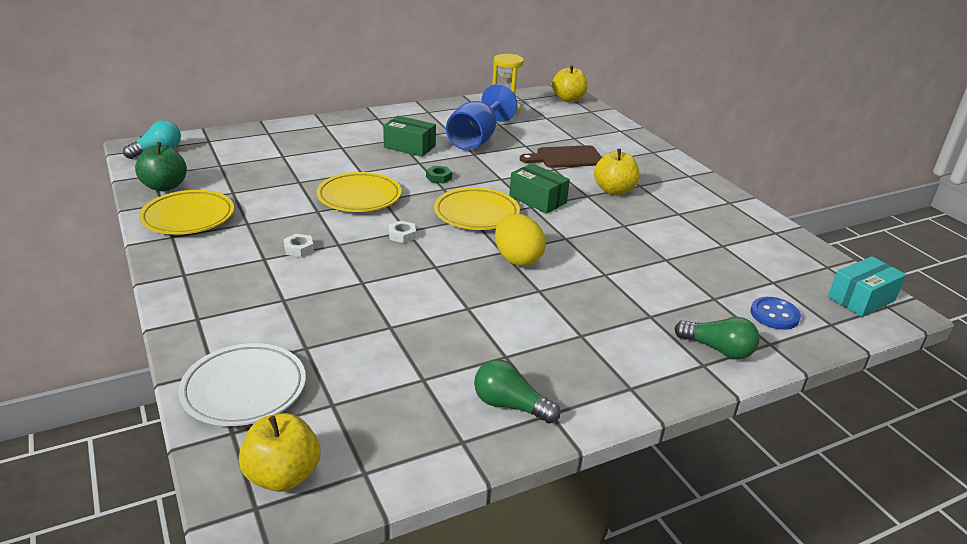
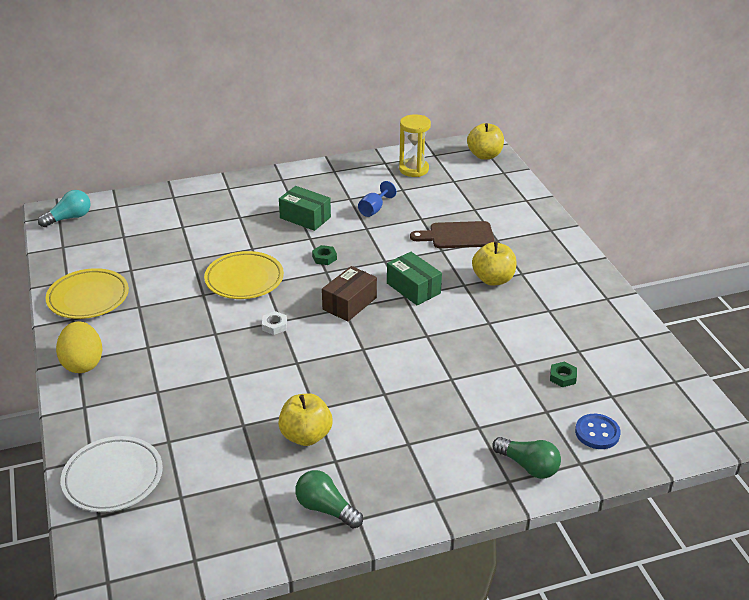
camera: 10 degrees right, 5 degrees up
green apple [135,142,187,191] -> none
yellow apple [239,413,320,492] -> yellow apple moved to [278,394,333,446]
white nut [284,234,314,257] -> none
yellow plate [434,188,520,230] -> brown box [322,266,377,322]
blue goblet [446,84,518,150] -> blue goblet [358,181,396,217], size x0.48
yellow egg [495,213,546,266] -> yellow egg moved to [56,321,102,373]
turquoise box [828,256,906,317] -> none
none -> green nut [550,361,577,387]

